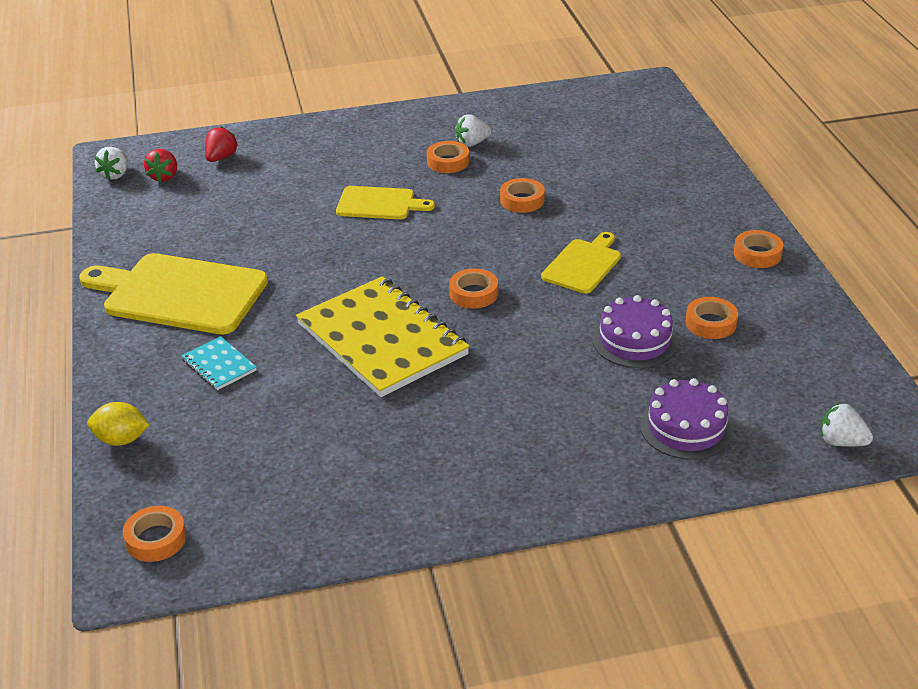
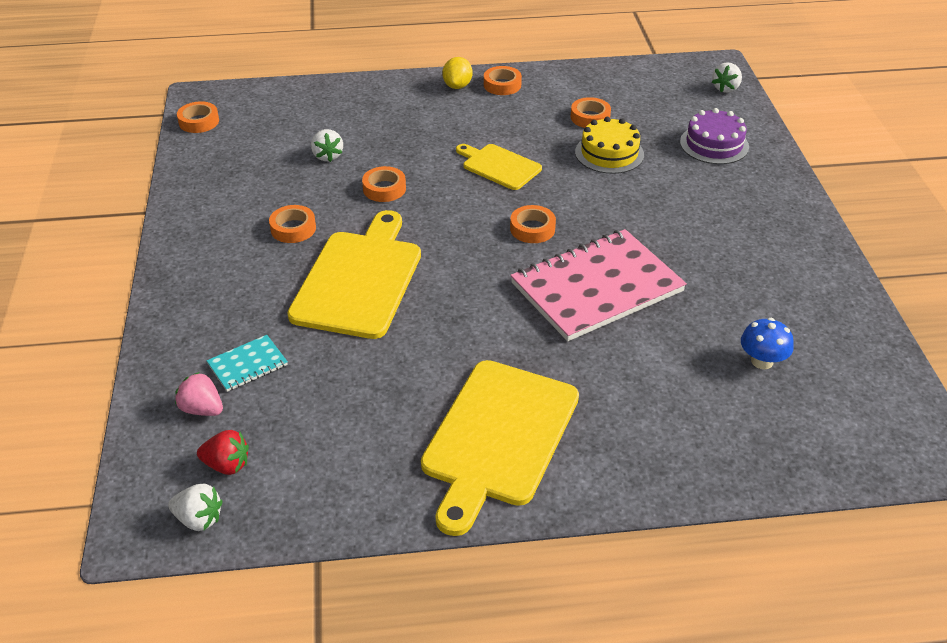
camera: 85 degrees left, 5 degrees up
yellow lemon [87,402,150,446] -> yellow lemon moved to [442,57,472,89]
orange tape [123,506,186,562] -> orange tape moved to [177,101,219,133]
turquoise notebook [181,336,257,390] -> turquoise notebook moved to [207,335,288,392]
red strawberry [205,126,238,162] -> pink strawberry [175,372,223,416]
yellow notebook [296,276,470,397] -> pink notebook [510,229,687,341]
yellow cutting board [336,186,435,220] -> yellow cutting board [287,210,421,339], size x1.80
white strawberry [455,114,492,147] -> white strawberry moved to [311,129,343,162]
purple cake [592,295,678,368] -> yellow cake [575,117,644,174]
none -> blue mushroom [741,318,794,369]

